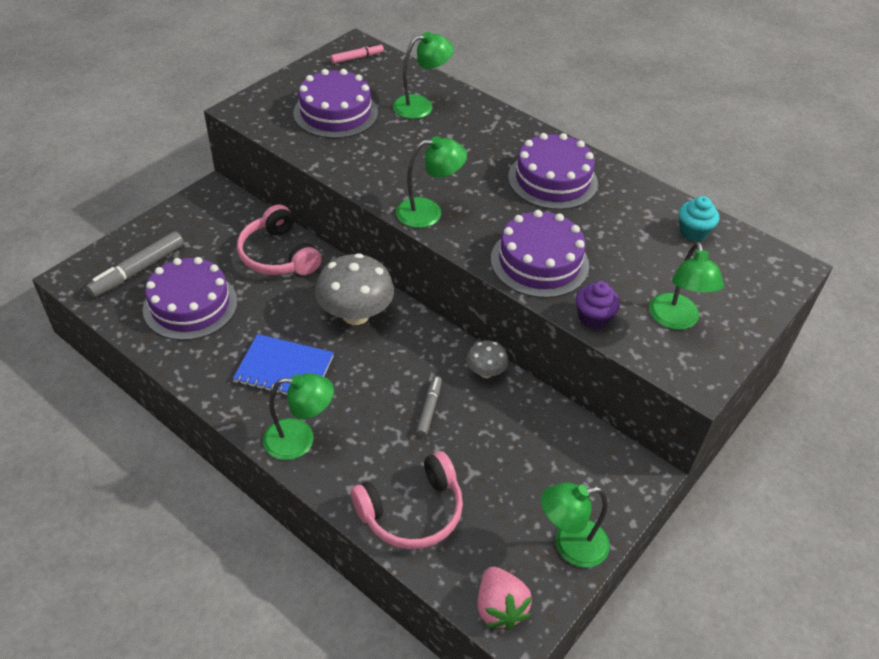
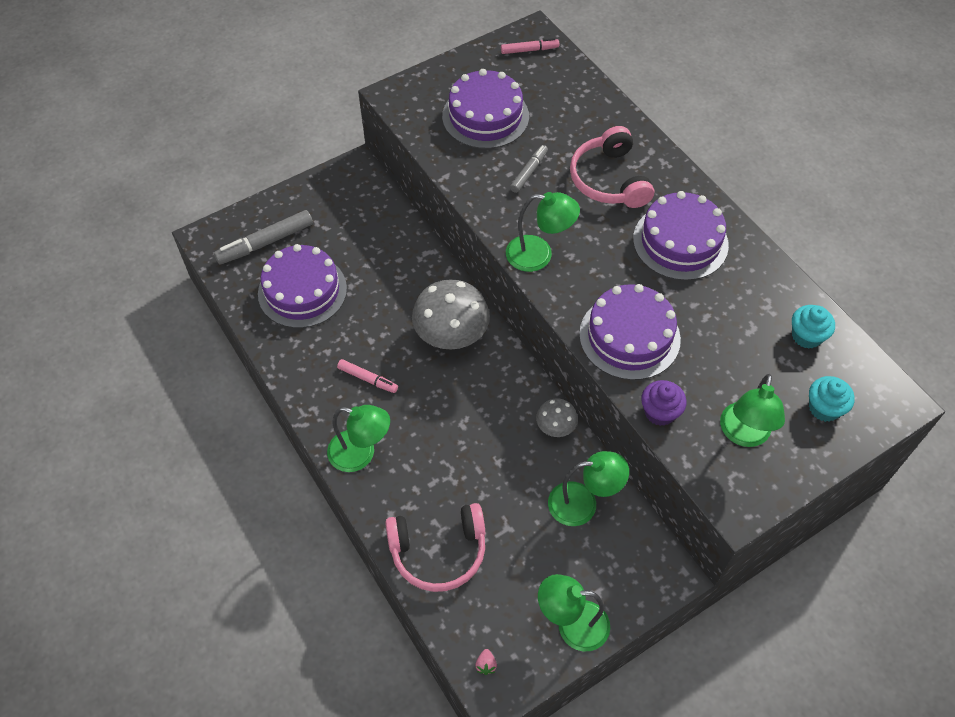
camera: 20 degrees right, 10 degrees up
blue notebook [233,334,334,395] -> pink marker [337,359,398,393]
pink headphones [237,205,321,275] -> pink headphones moved to [570,126,654,208]
green lamp [393,32,454,119] -> green lamp moved to [548,451,629,526]
grey marker [416,376,442,437] -> grey marker moved to [510,145,548,193]
pink strawberry [477,567,532,630] -> pink strawberry [475,649,497,675], size x0.43
none -> turquoise cupcake [809,376,855,422]

